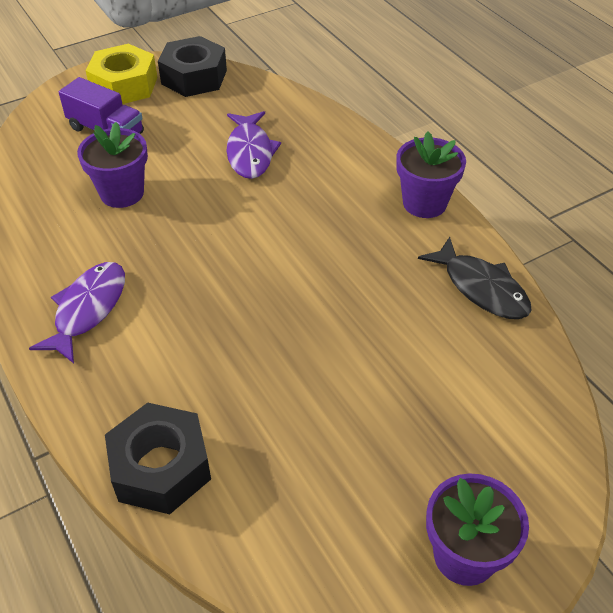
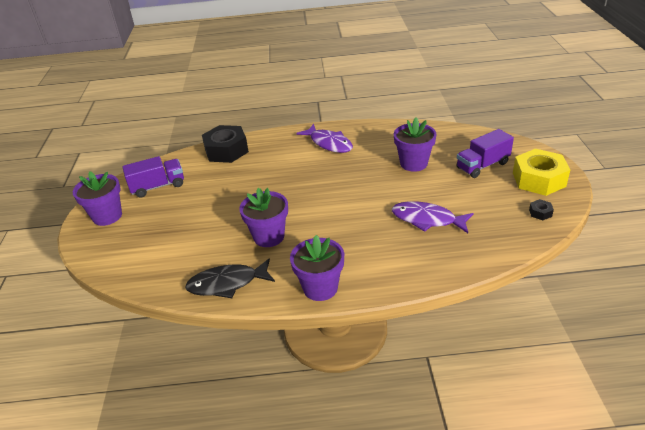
camera: 120 degrees right, 10 degrees down
black nut [158,36,227,97] -> black nut [529,199,554,220], size x0.40
none -> purple truck [122,156,184,198]
none -> purple flower pot [239,188,288,247]

